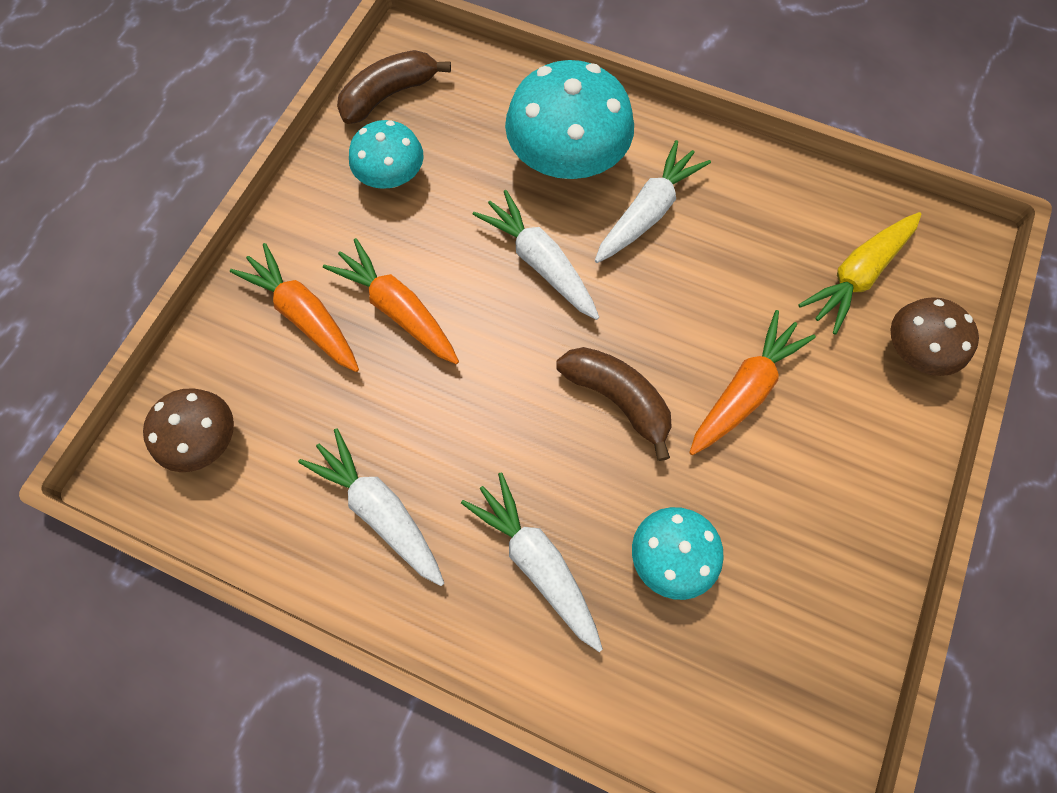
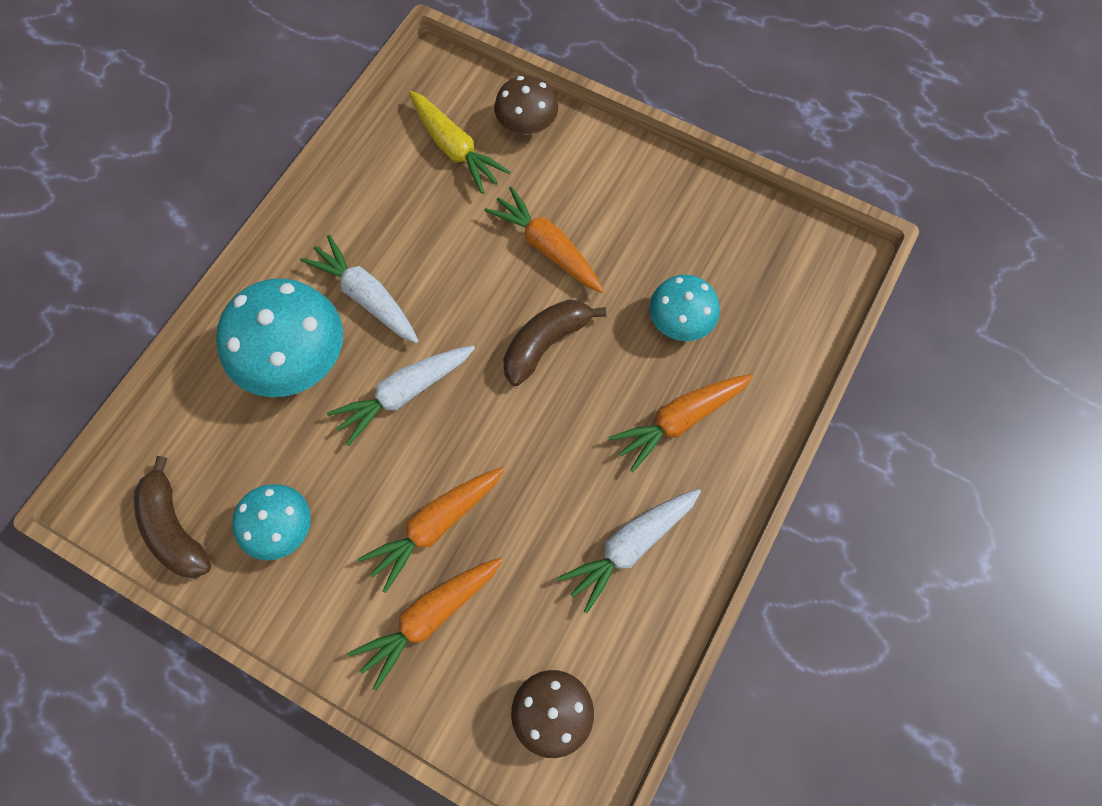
camera: 85 degrees left, 0 degrees up
white carrot [461,472,603,652] -> orange carrot [608,374,754,472]

